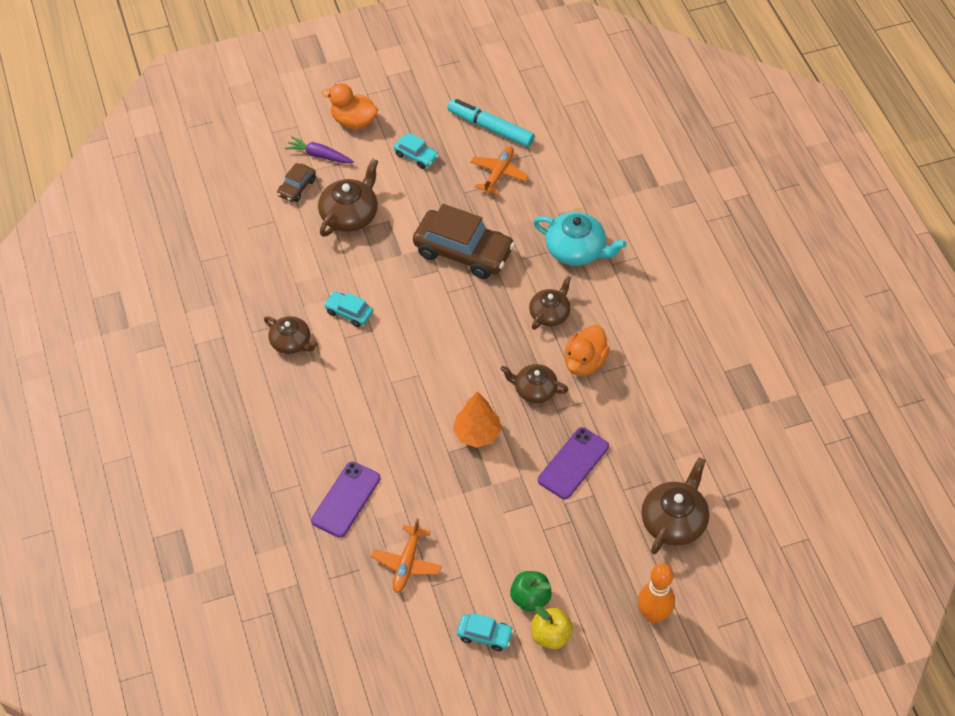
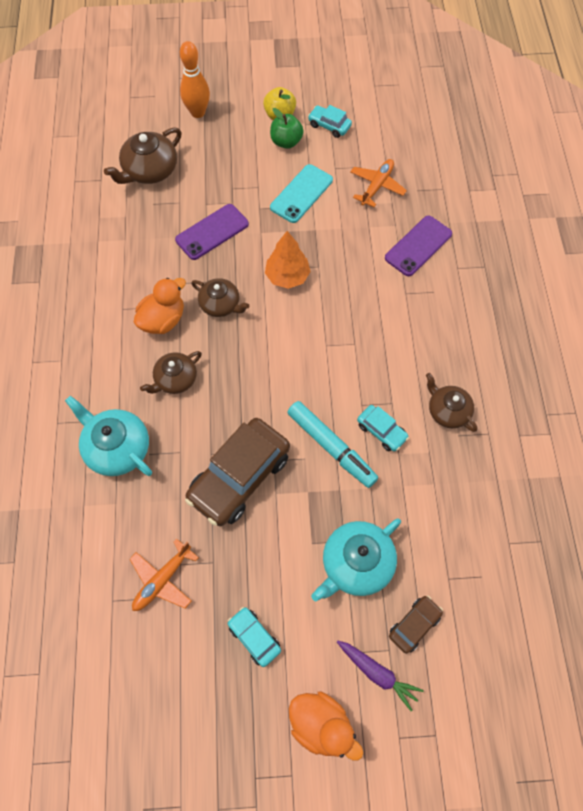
camera: 165 degrees left, 10 degrees up
brown teapot [318,159,378,237] -> turquoise teapot [311,518,401,601]
brown car [413,204,515,279] -> brown car turned 90 degrees counterclockwise [185,418,290,526]
turquoise marker [447,99,535,147] -> turquoise marker moved to [287,401,378,488]
none -> turquoise phone [270,164,333,223]

